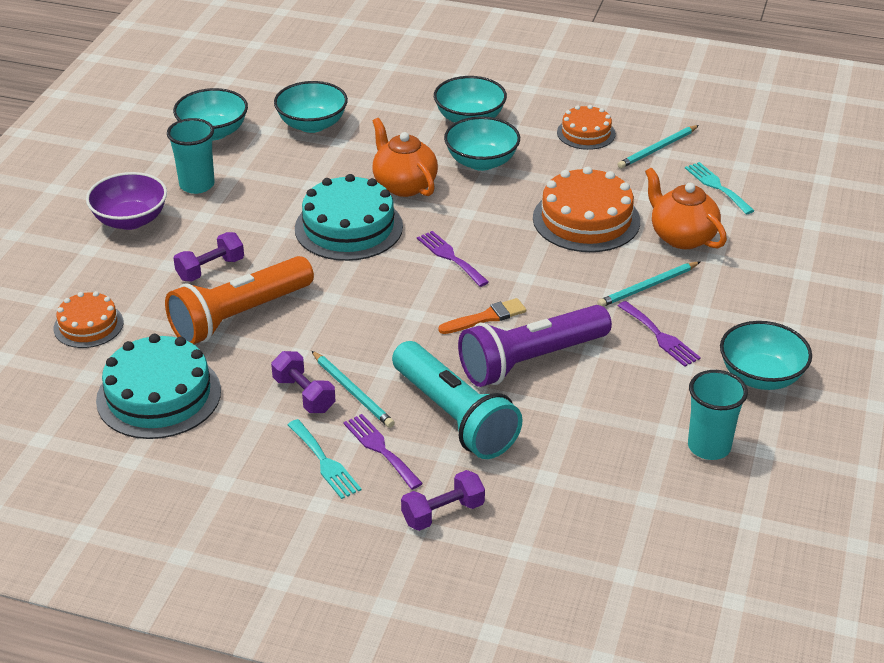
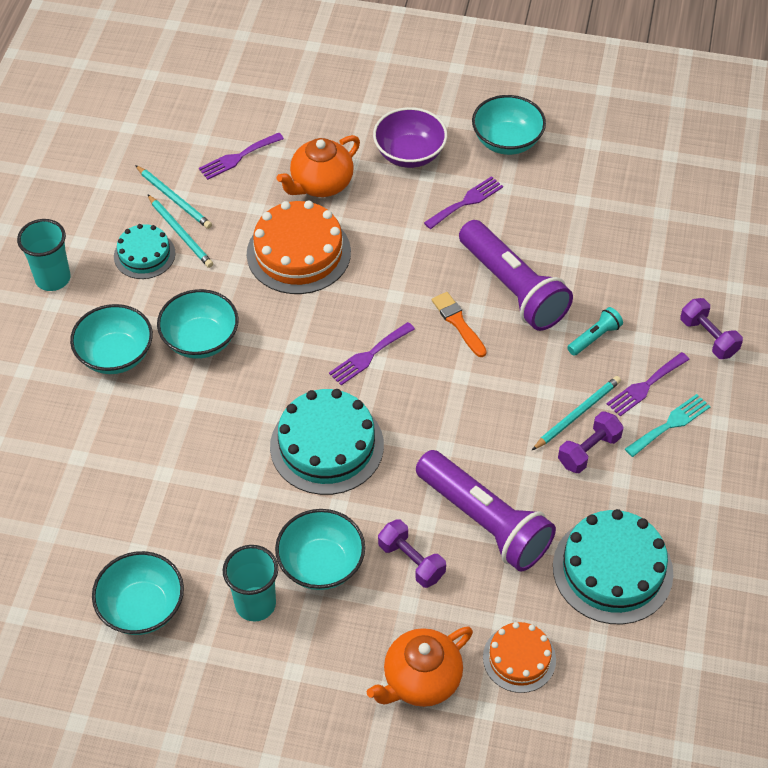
camera: 95 degrees left, 15 degrees up
purple bowl [86,172,167,230] -> purple bowl moved to [373,107,447,168]
orange flashlight [165,256,314,344] -> purple flashlight [416,450,556,572]
turquoise bowl [274,81,348,133] -> turquoise bowl moved to [275,509,365,590]
orange teapot [372,118,438,197] -> orange teapot moved to [367,627,473,707]
turquoise flashlight [392,341,523,459] -> turquoise flashlight [567,307,623,356], size x0.43
orange cake [557,105,616,150] -> turquoise cake [114,224,175,279]
turquoise pencil [597,262,700,307] -> turquoise pencil moved to [147,194,213,268]
turquoise fork [685,162,755,214] -> purple fork [199,133,284,180]
turquoise cup [688,370,748,460] -> turquoise cup moved to [17,219,71,291]

